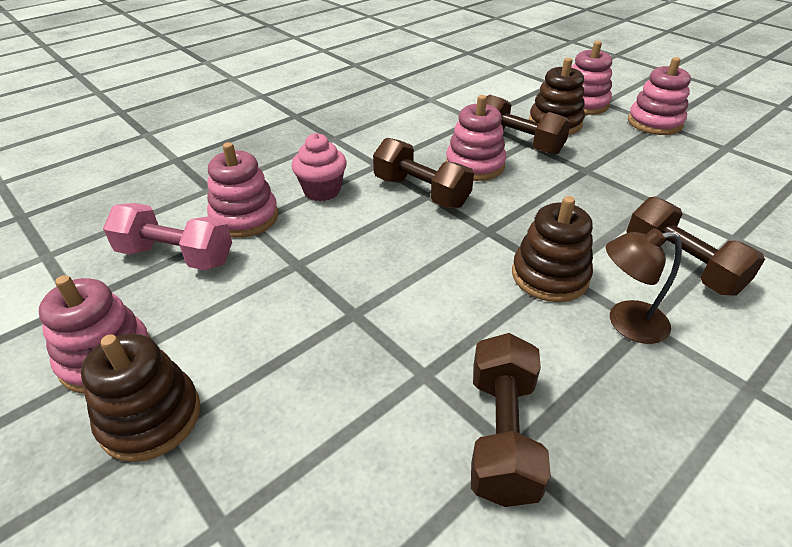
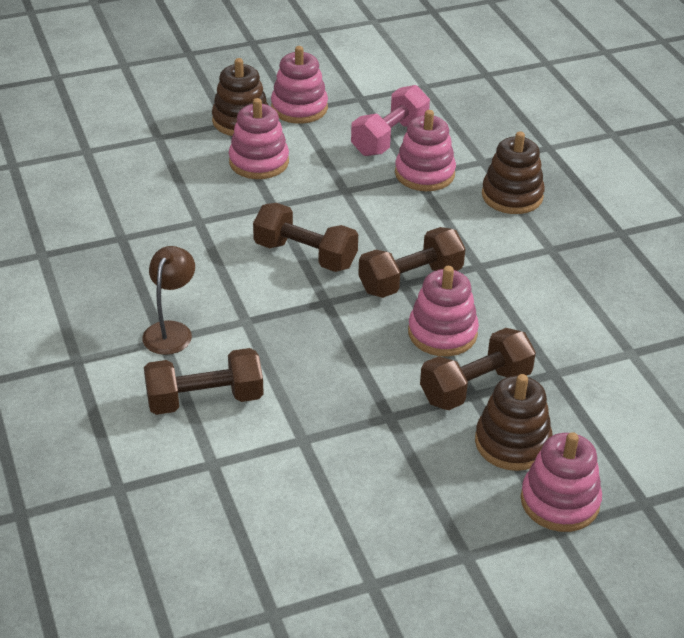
camera: 110 degrees right, 0 degrees up
pink cupcake [291,133,347,201] -> none
brown dumbbell [471,333,551,507] -> brown dumbbell moved to [253,203,358,272]
brown stacking toy [512,196,593,302] -> brown stacking toy moved to [482,131,545,214]
pink stacking toy [628,57,691,135] -> pink stacking toy moved to [229,98,289,179]

